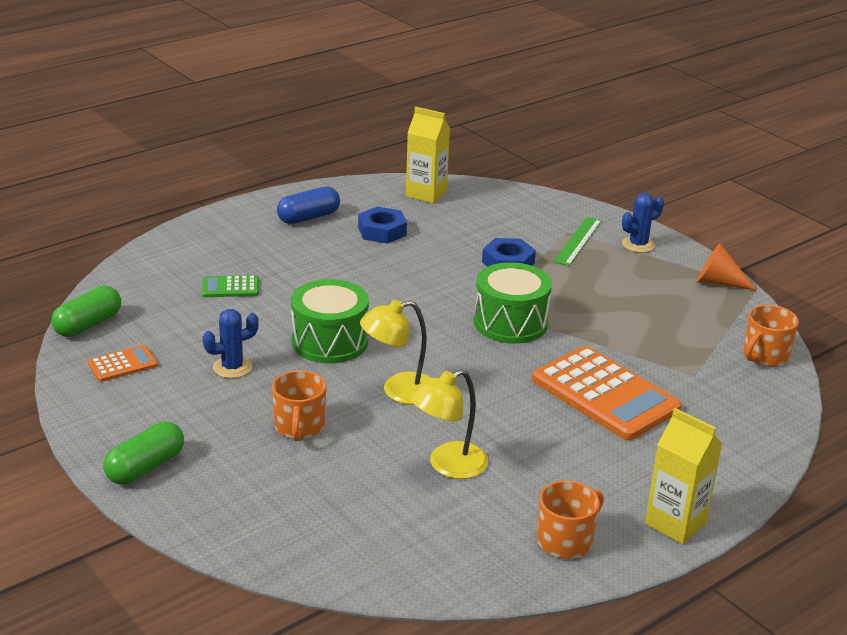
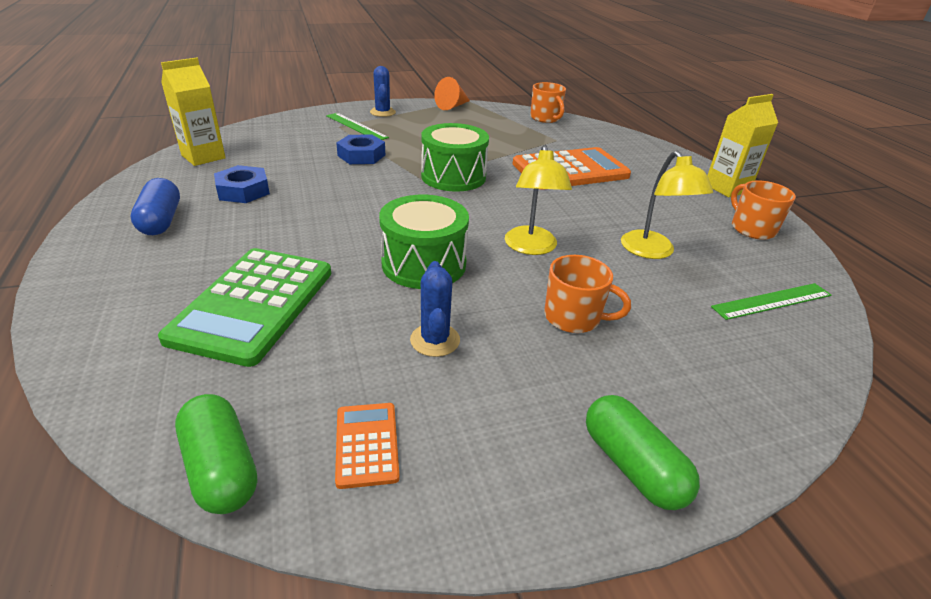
camera: 70 degrees left, 5 degrees up
green calculator [202,275,259,297] -> green calculator [158,248,331,367], size x2.16
none -> green ruler [711,283,831,320]

